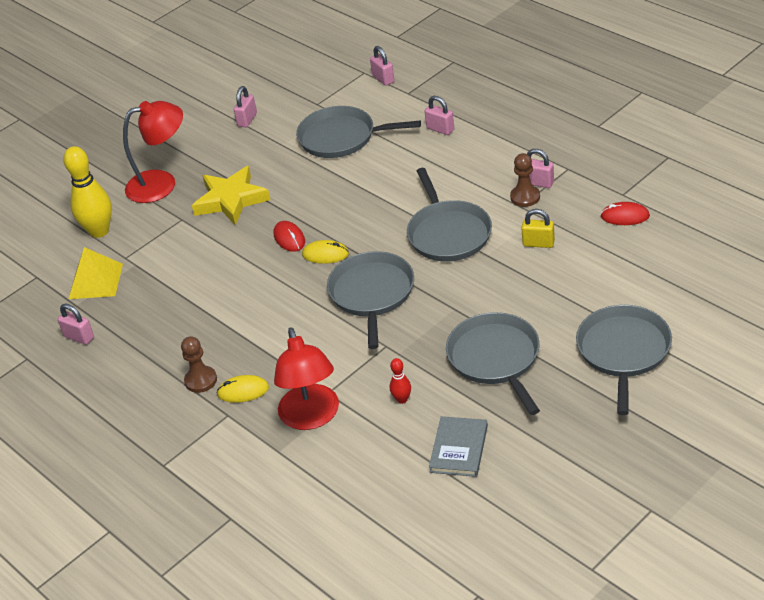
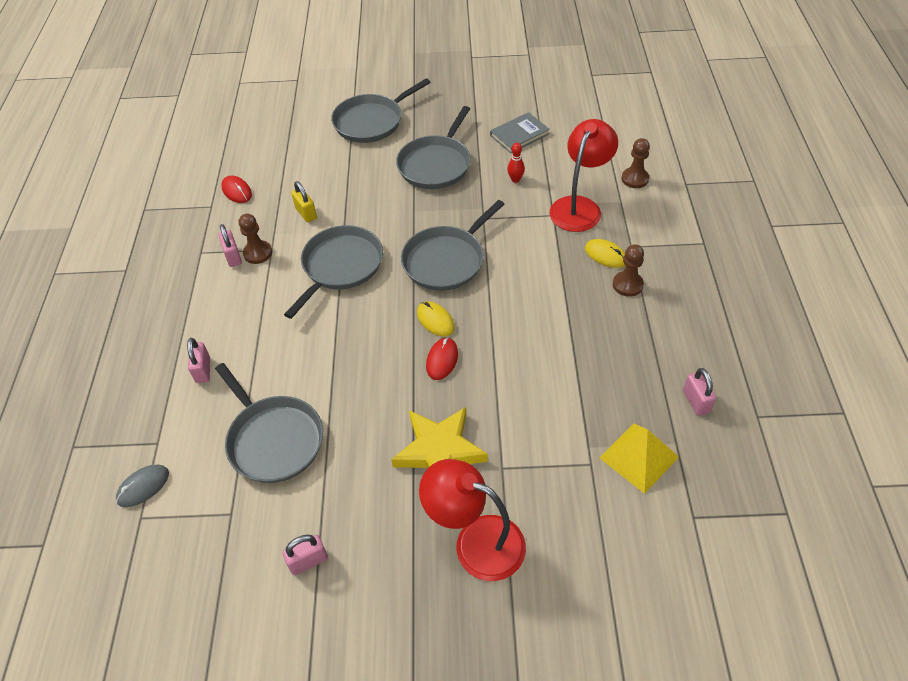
camera: 140 degrees left, 10 degrees up
yellow bowling pin [63,146,112,238] -> none
pink padlock [370,46,395,86] -> grey mouse [116,465,169,507]
none -> brown pawn [621,138,650,188]

